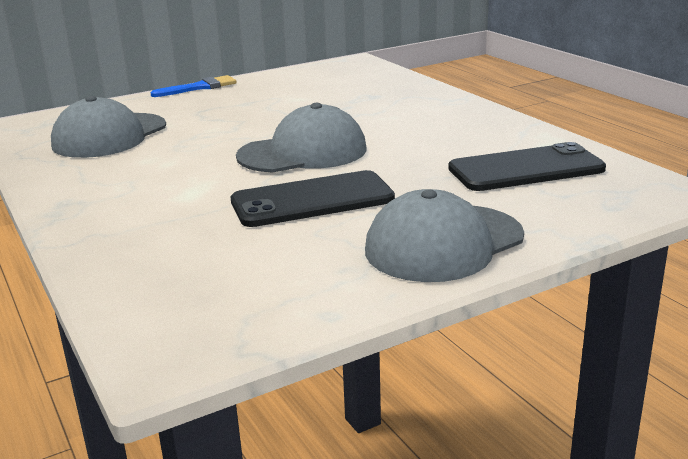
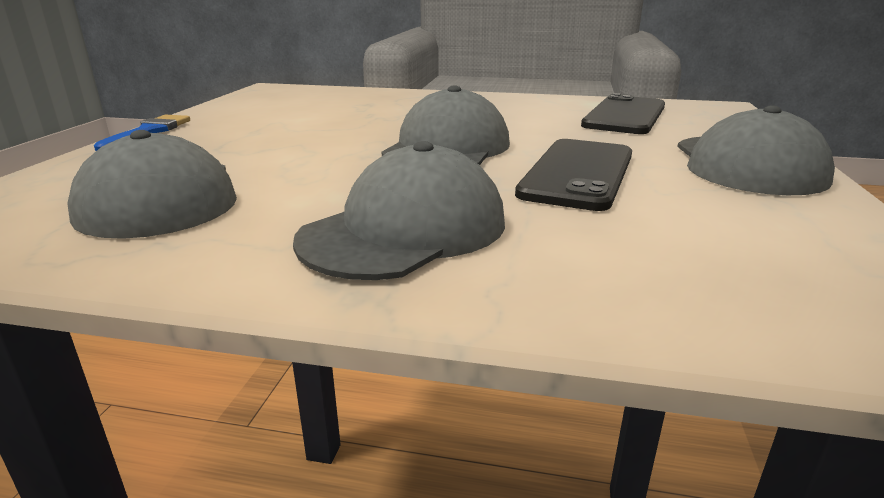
camera: 50 degrees left, 0 degrees up
none -> grey cap [293,141,505,280]

